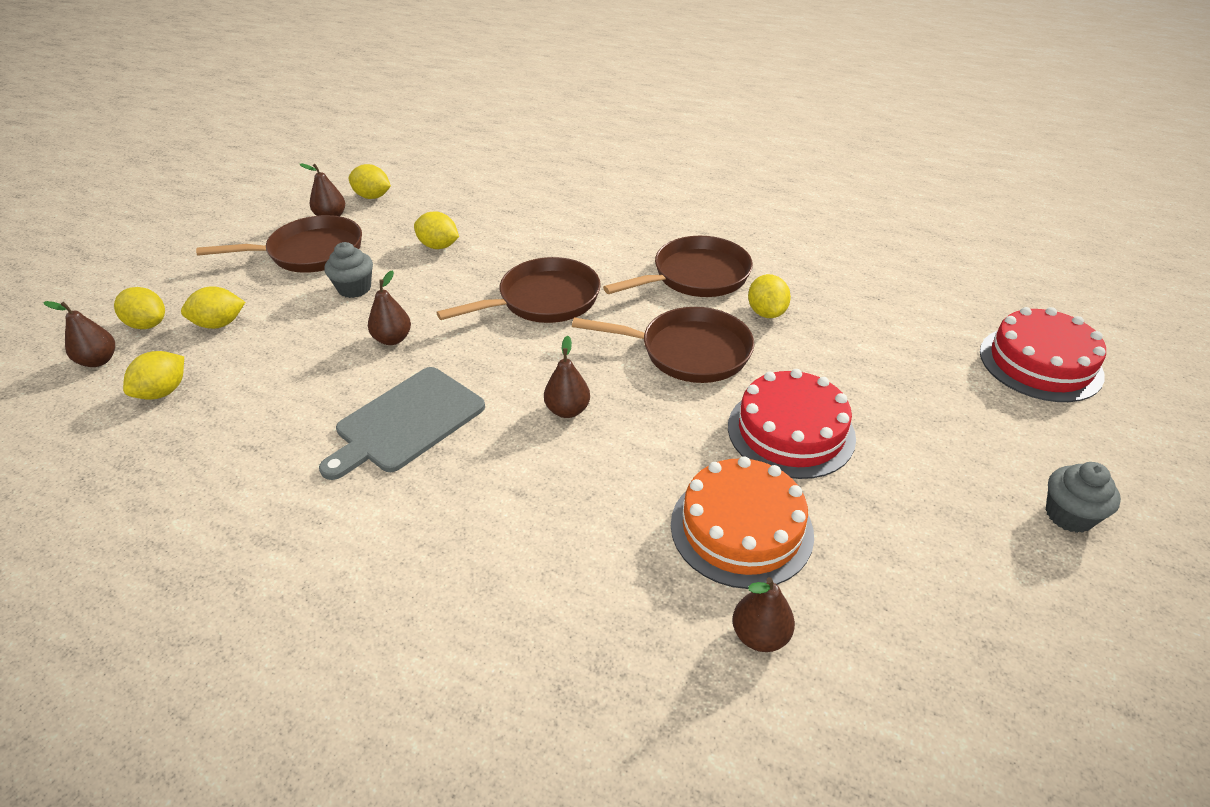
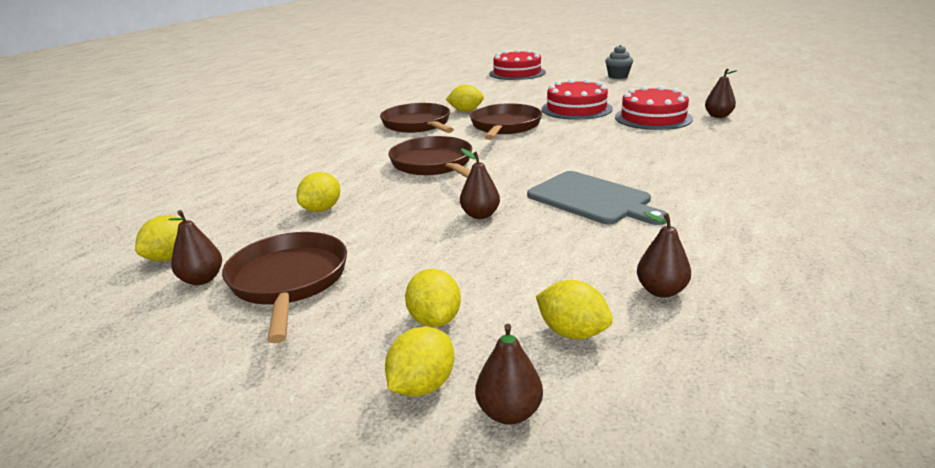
camera: 85 degrees left, 15 degrees down
grey cupcake [324,242,373,298] -> none
brown pear [544,336,590,418] -> brown pear moved to [637,212,691,298]
orange cake [671,456,814,589] -> red cake [615,86,693,130]

